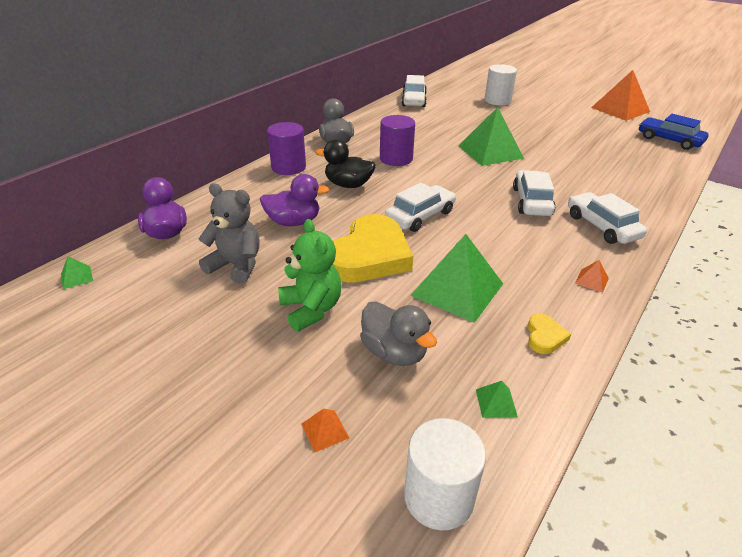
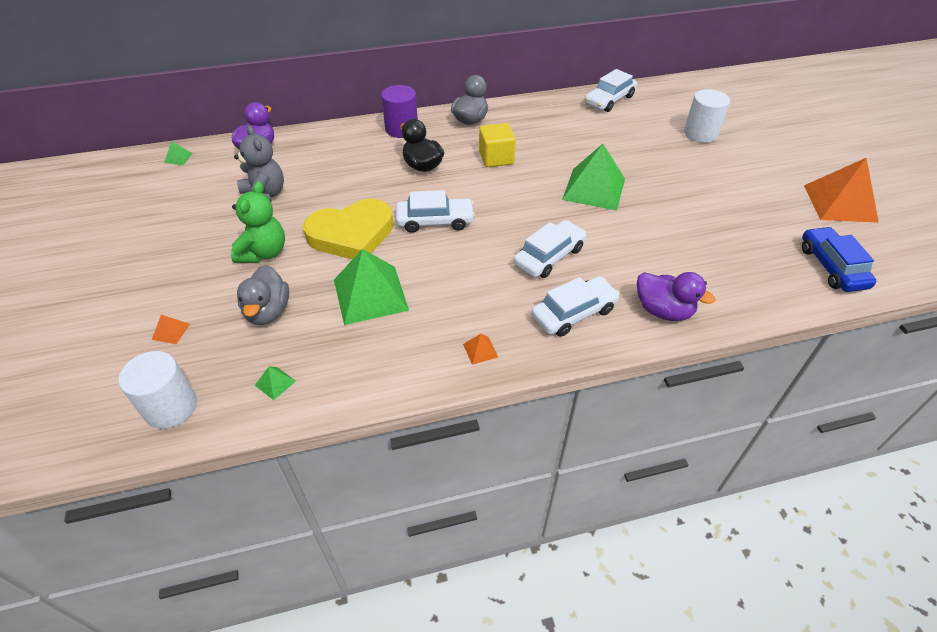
camera: 40 degrees right, 10 degrees up
purple duck [260,174,330,226] -> purple duck moved to [637,272,715,321]
purple cylinder [380,115,415,166] -> yellow cube [479,123,516,167]
yellow heart [528,314,571,354] -> none
white car [568,192,647,244] -> white car turned 45 degrees clockwise [531,276,620,337]

